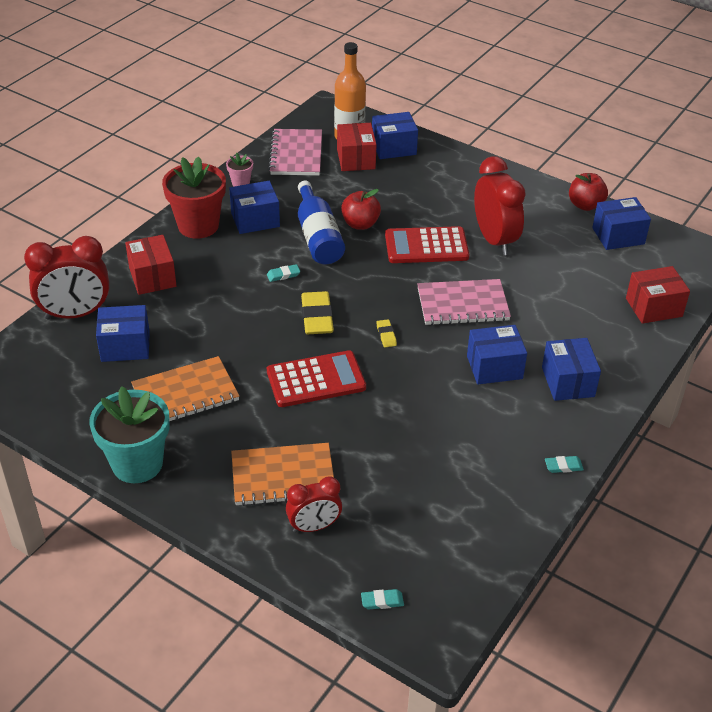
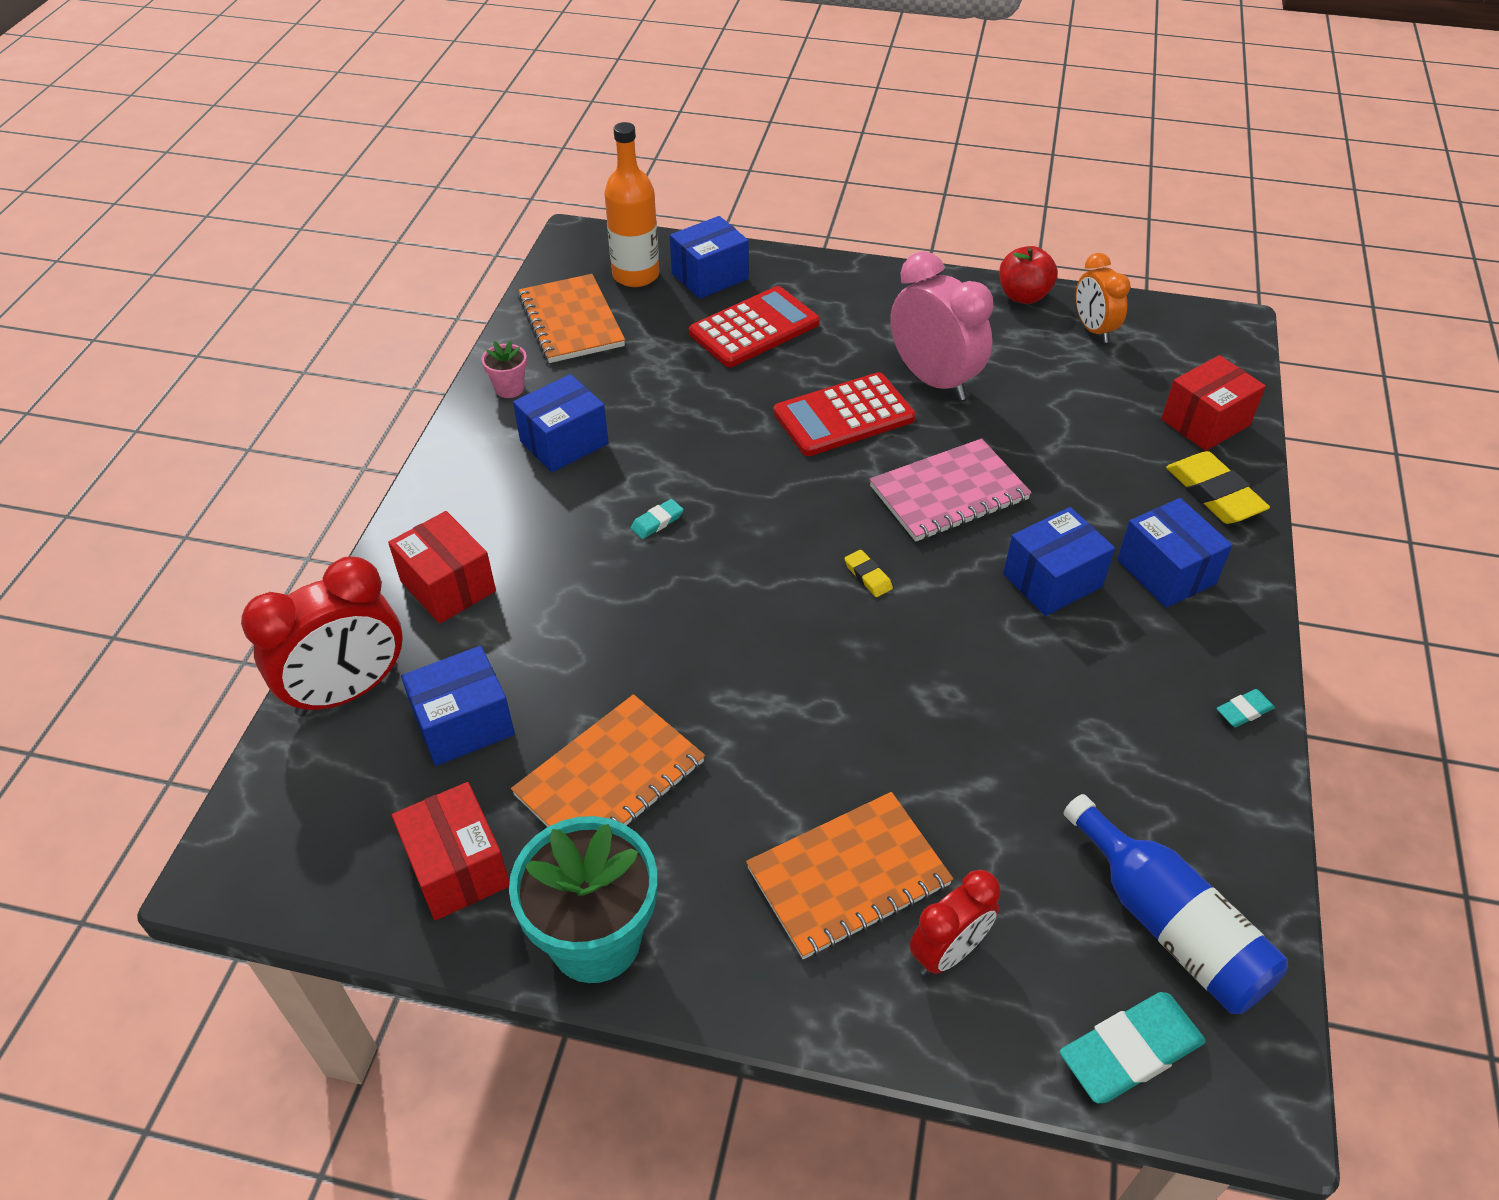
camera: 20 degrees left, 5 degrees up
red flower pot [162,156,226,239] -> none
red calculator [267,350,366,407] -> red calculator moved to [689,286,820,367]
pink notebook [268,129,322,176] -> orange notebook [518,274,625,363]
blue bottle [298,181,345,264] -> blue bottle moved to [1064,794,1288,1014]
yellow eraser [301,291,334,334] -> yellow eraser moved to [1166,451,1270,524]
red box [337,123,377,171] -> red box moved to [392,782,510,920]
red apple [341,189,381,230] -> none
turquoise eraser [361,589,404,609] -> turquoise eraser [1060,992,1206,1103], size x2.02
red clock [474,156,526,255] -> pink clock [890,251,994,401]
blue box [592,197,651,250] -> orange clock [1076,253,1131,343]

